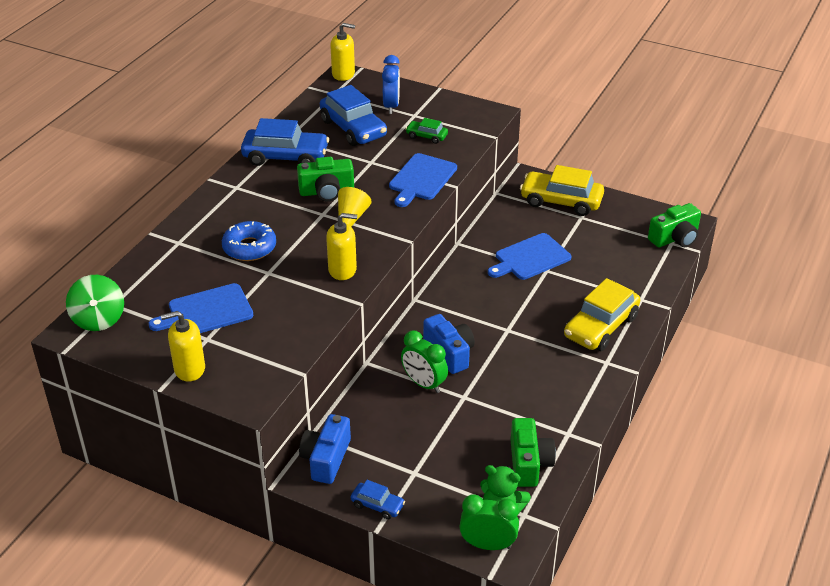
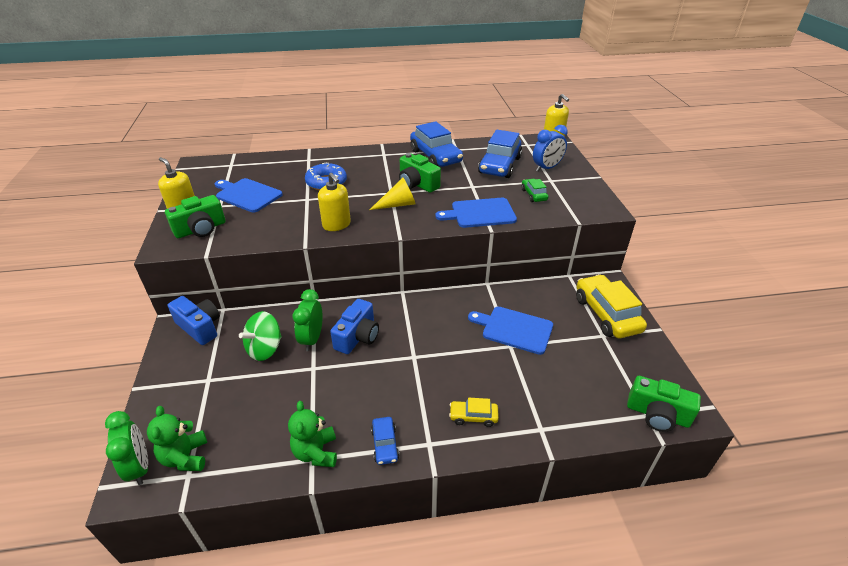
camera: 55 degrees right, 0 degrees up
green spinning top [66,275,124,331] -> green spinning top moved to [239,311,282,361]
blue camera [299,414,351,484] -> blue camera turned 60 degrees clockwise [168,296,220,345]
blue car [351,480,405,520] -> blue car moved to [371,417,399,465]
green camera [511,418,556,487] -> green camera moved to [165,195,226,238]
yellow car [564,278,640,351] -> yellow car [449,398,499,427], size x0.50
none -> green teddy bear [288,401,337,467]

